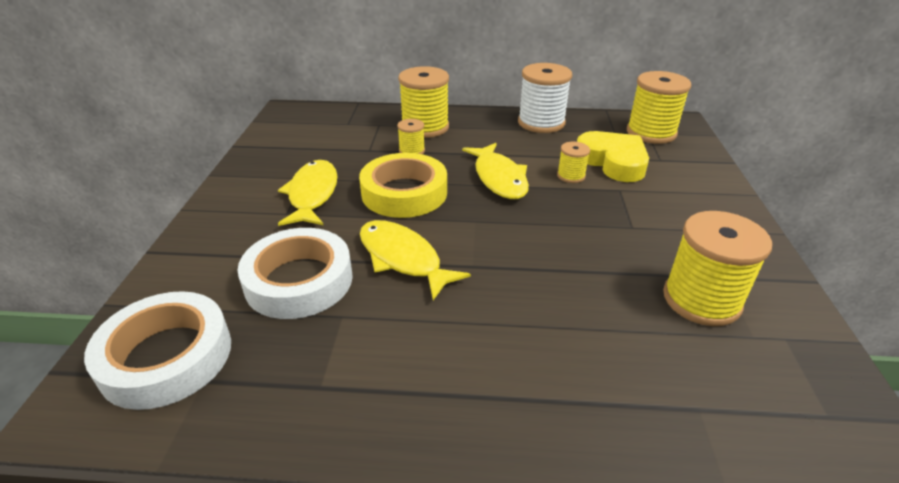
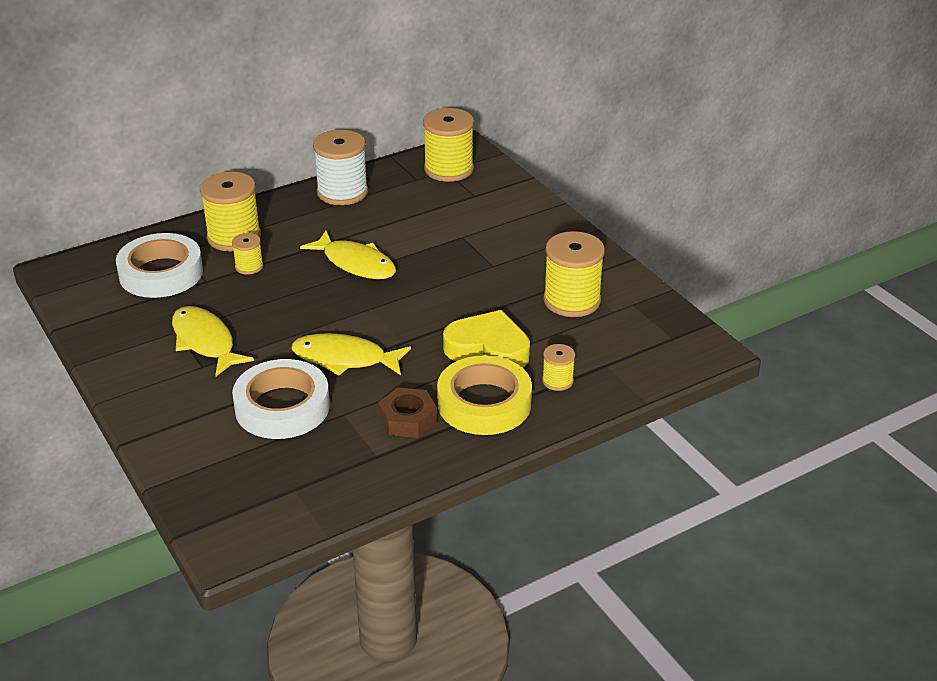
camera: 35 degrees left, 0 degrees up
white tape [84,291,231,410] -> white tape moved to [116,233,203,298]
yellow tape [359,153,447,218] -> yellow tape moved to [437,355,532,435]
yellow spool [557,142,590,183] -> yellow spool moved to [542,344,575,391]
yellow heart [577,131,649,182] -> yellow heart moved to [443,310,530,368]
none -> brown nut [378,387,437,438]

